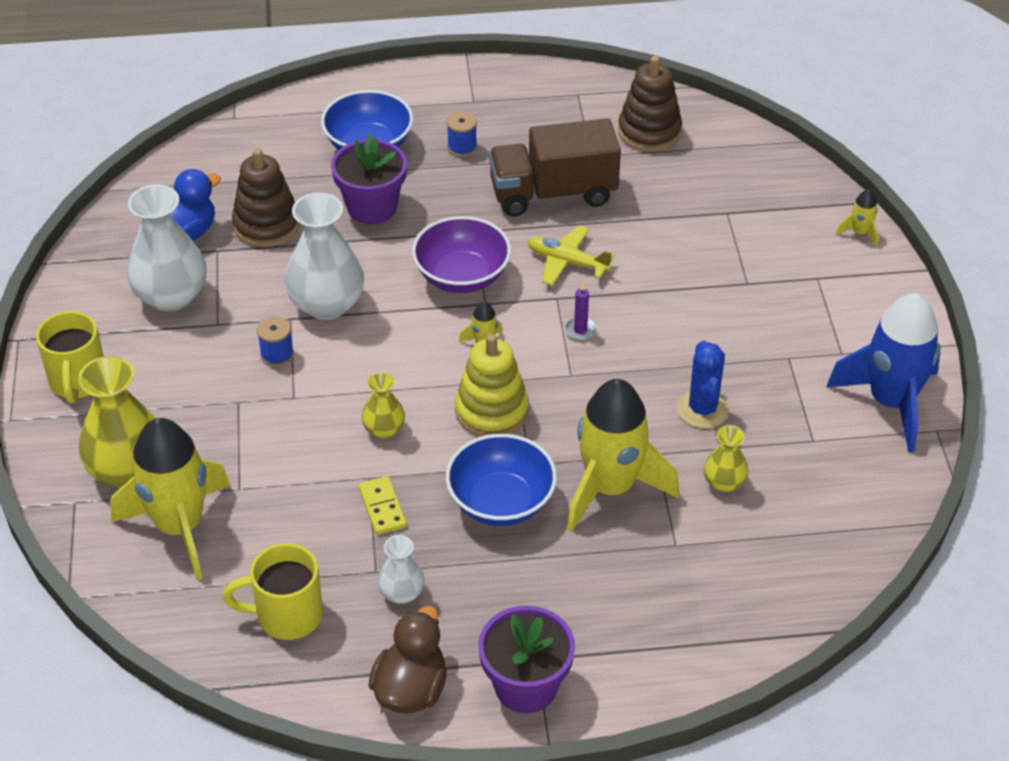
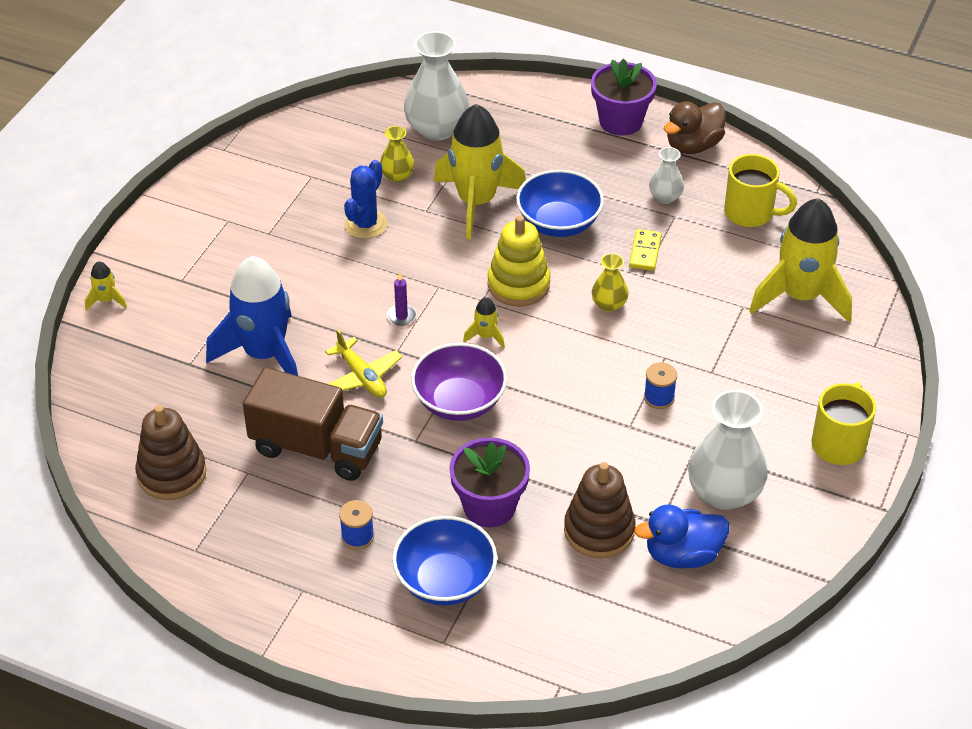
camera: 150 degrees left, 0 degrees up
yellow vase [78,356,156,488] -> none
white vase [285,193,364,320] -> white vase moved to [404,31,469,141]
blue rocket [826,293,941,452] -> blue rocket moved to [206,256,298,376]

